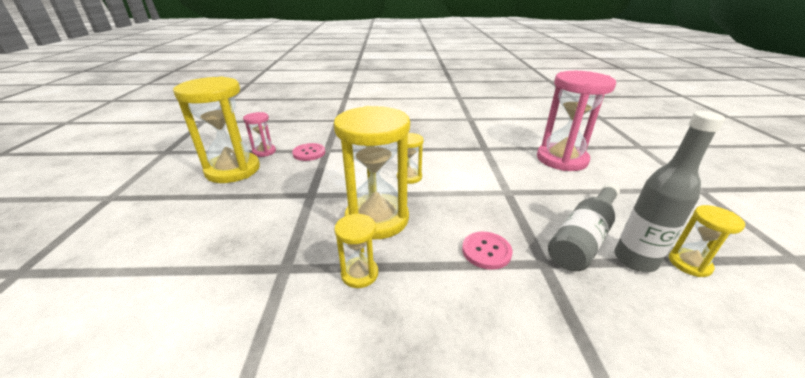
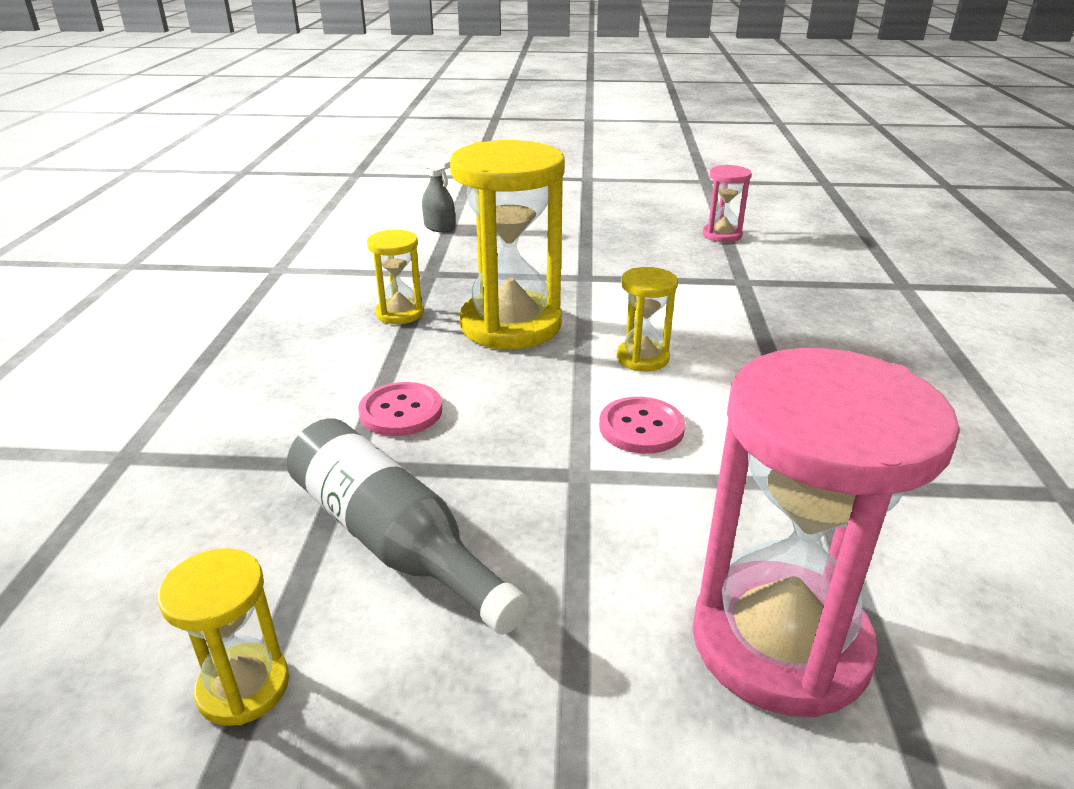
camera: 95 degrees right, 0 degrees up
yellow hourglass [173,77,260,183] -> none
pink button [292,143,325,161] -> pink button moved to [599,397,685,454]
grey bottle [615,111,725,272] -> none
none -> grey spray bottle [422,154,455,233]

